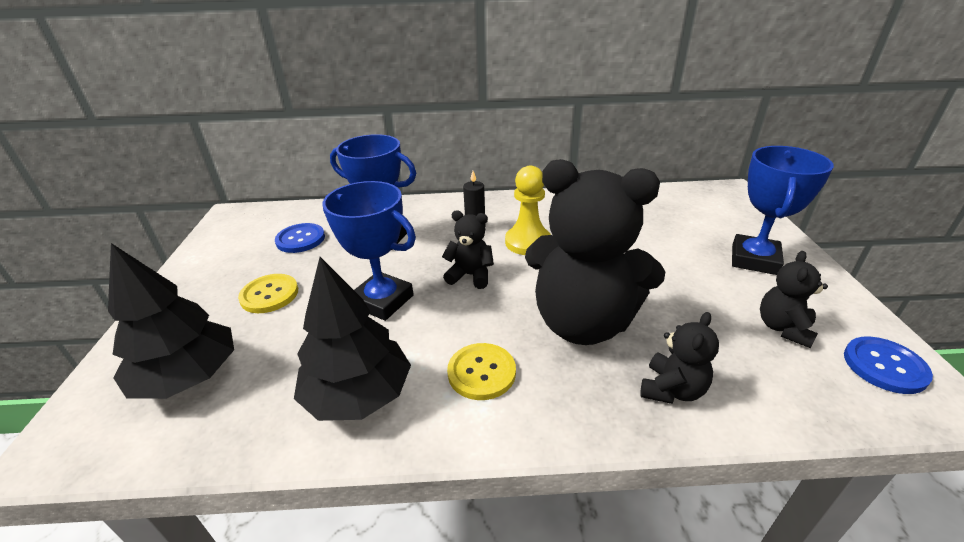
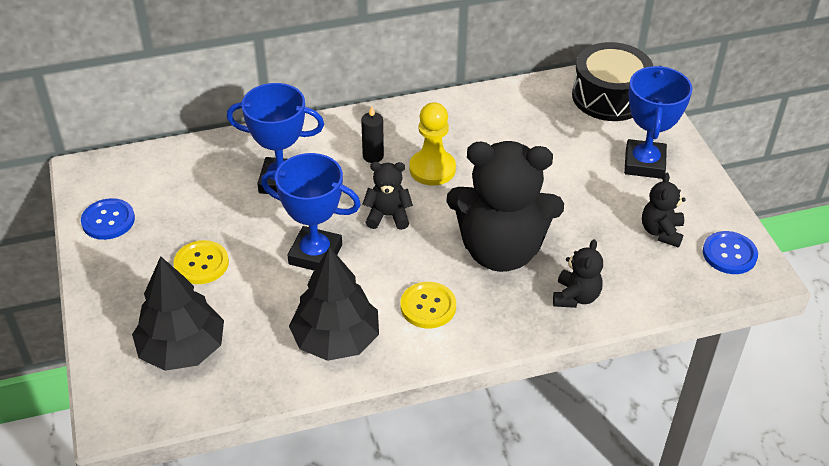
camera: 15 degrees left, 10 degrees up
blue button [275,223,325,253] -> blue button moved to [81,198,135,240]
none -> black drum [572,42,653,121]

